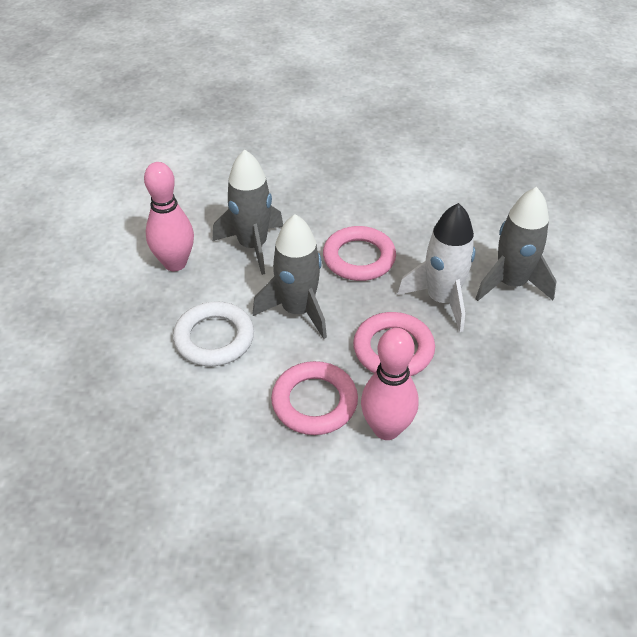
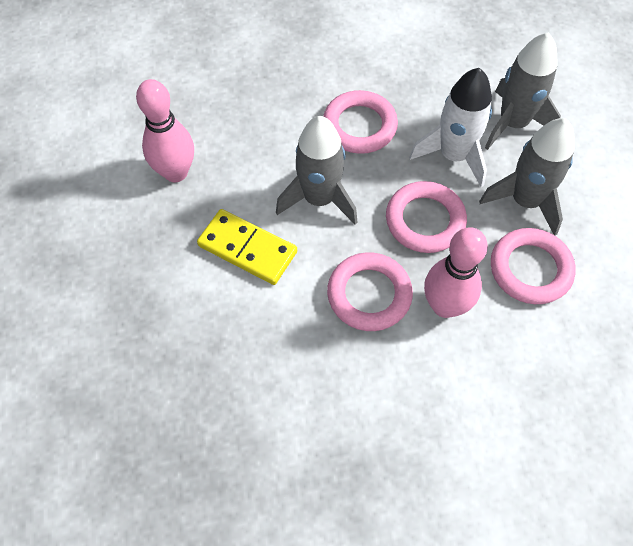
camera: 15 degrees left, 15 degrees up
white ring [173,301,254,366] -> yellow domino [197,209,297,285]
grey rocket [212,150,283,275] -> grey rocket moved to [479,118,575,235]
none -> pink ring [491,228,576,304]

